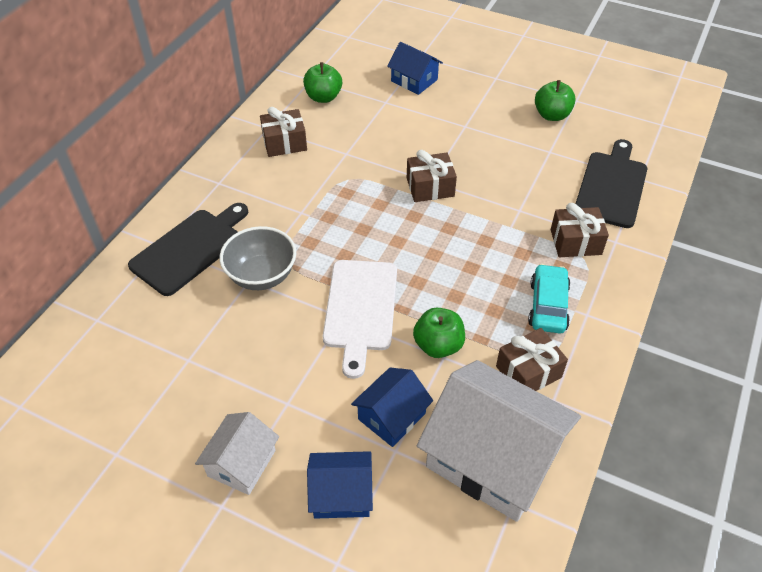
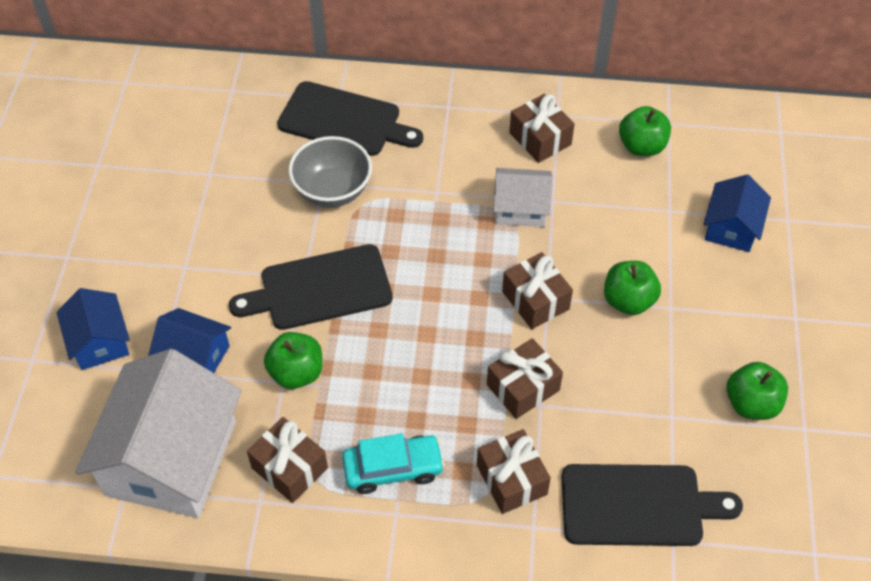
camera: 70 degrees right, 5 degrees up
white house [195,412,279,495] -> white house moved to [493,168,553,227]
white cutting board [323,260,397,379] -> black cutting board [229,244,393,330]
none -> brown gift [487,338,563,419]
none -> green apple [604,261,661,315]

